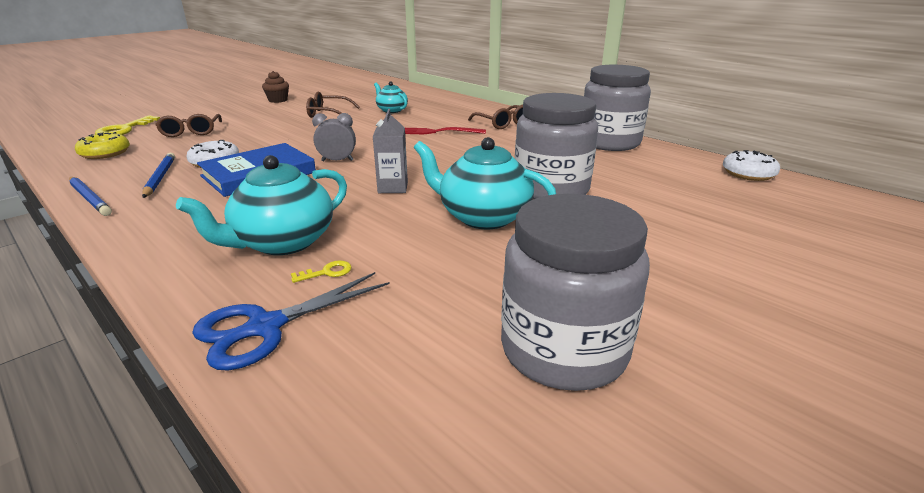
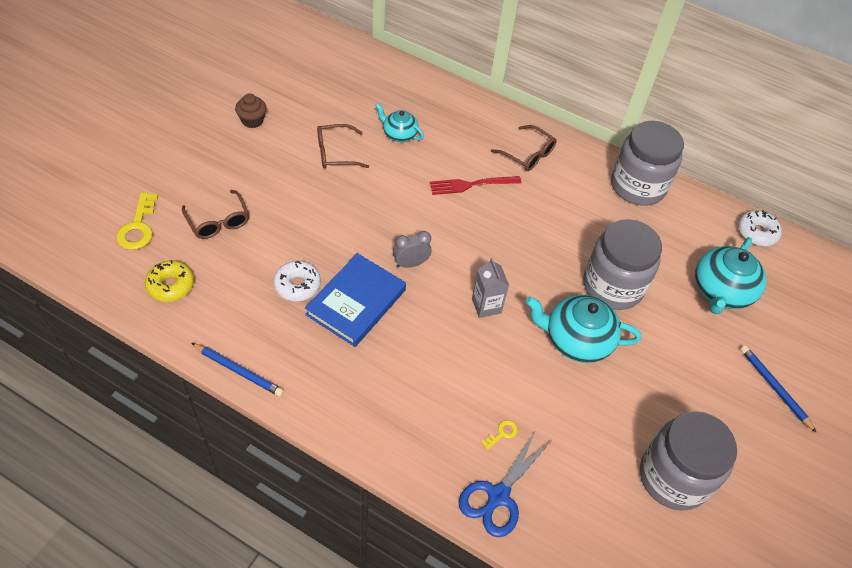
camera: 20 degrees left, 25 degrees up
blue pencil [142,153,175,198] -> blue pencil moved to [740,345,817,433]
turquoise teapot [176,155,347,255] -> turquoise teapot moved to [695,237,766,314]

